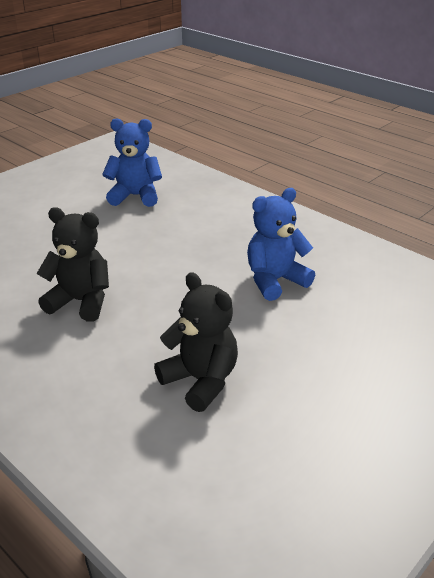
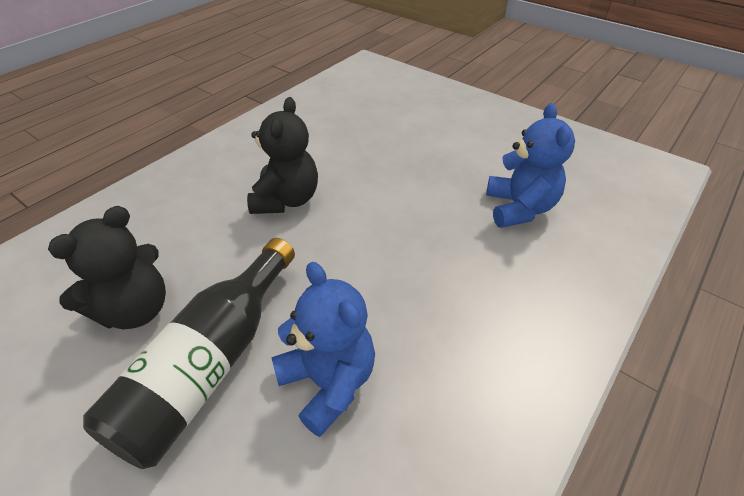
camera: 85 degrees right, 10 degrees up
none -> black bottle [83,238,295,469]

